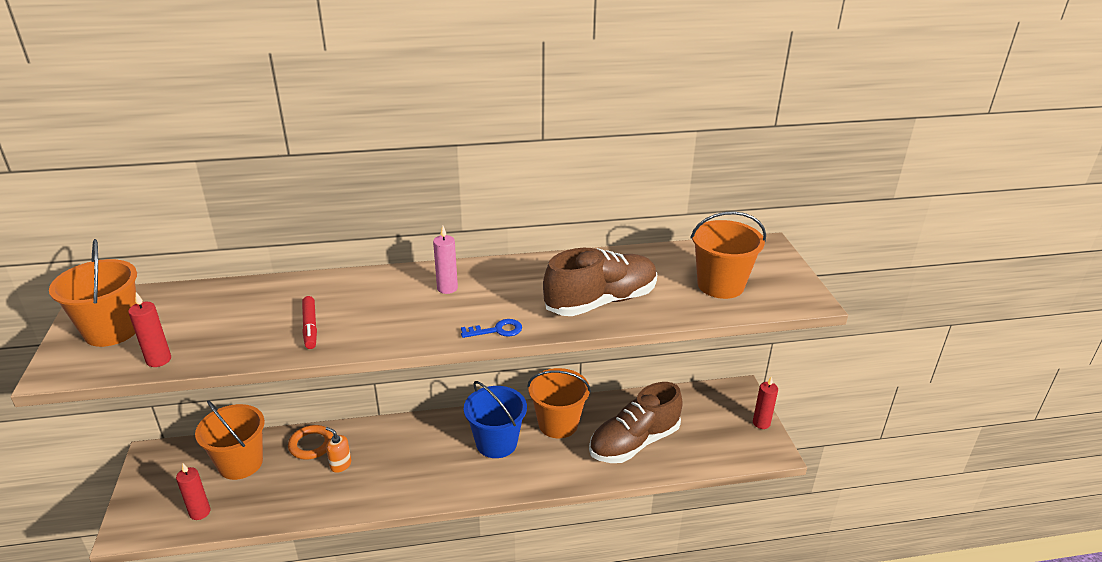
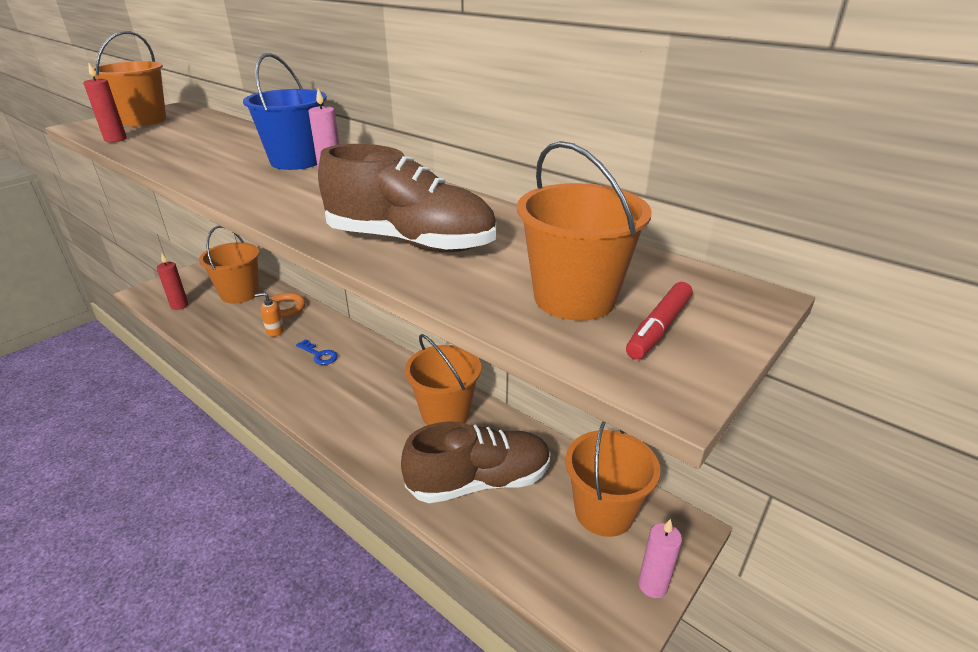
camera: 50 degrees right, 0 degrees up
red marker [302,296,317,349] -> red marker moved to [626,282,693,360]
orange soap dispenser [326,427,351,473] -> orange soap dispenser turned 90 degrees counterclockwise [255,292,284,337]
blue key [461,319,522,338] -> blue key moved to [296,339,338,365]
blue bucket [464,381,527,458] -> blue bucket moved to [243,53,327,170]
brown shoe [589,382,683,463] -> brown shoe turned 150 degrees clockwise [401,421,551,503]
red candle [753,376,778,429] -> pink candle [638,519,682,598]
none -> orange bucket [566,421,661,537]

